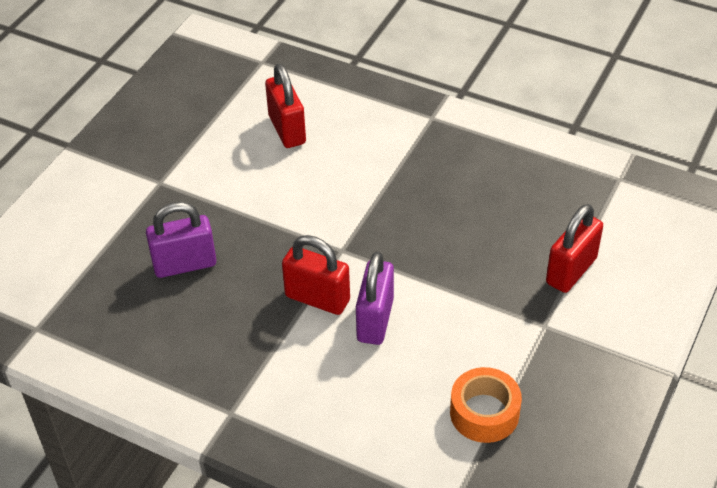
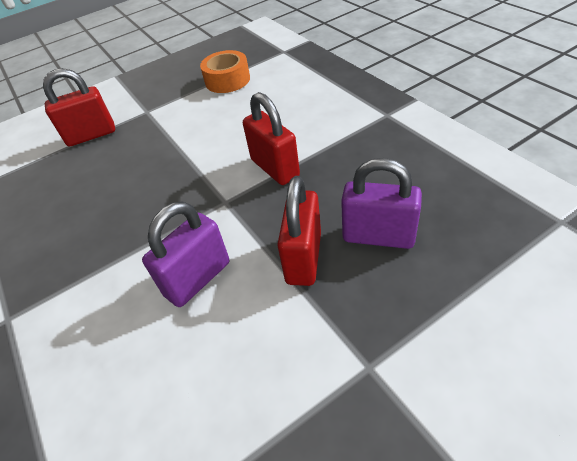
camera: 145 degrees left, 0 degrees up
red padlock [265,64,306,148] -> red padlock moved to [277,176,321,286]
purple padlock [356,252,394,345] -> purple padlock moved to [142,201,229,307]

